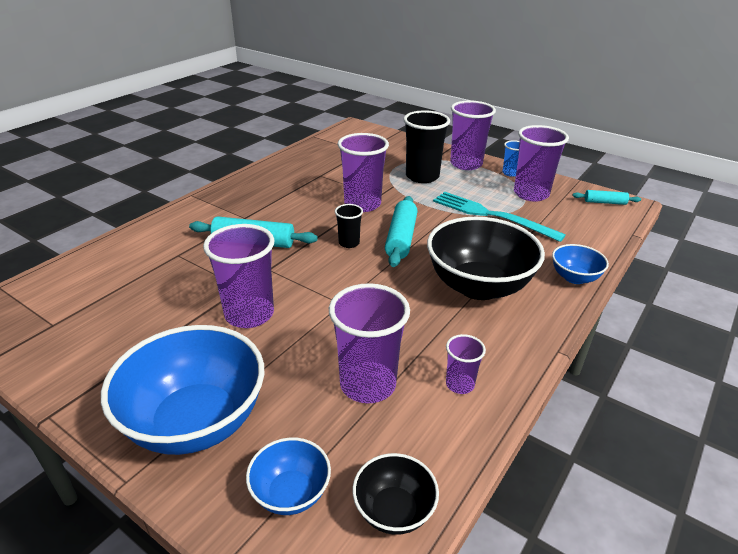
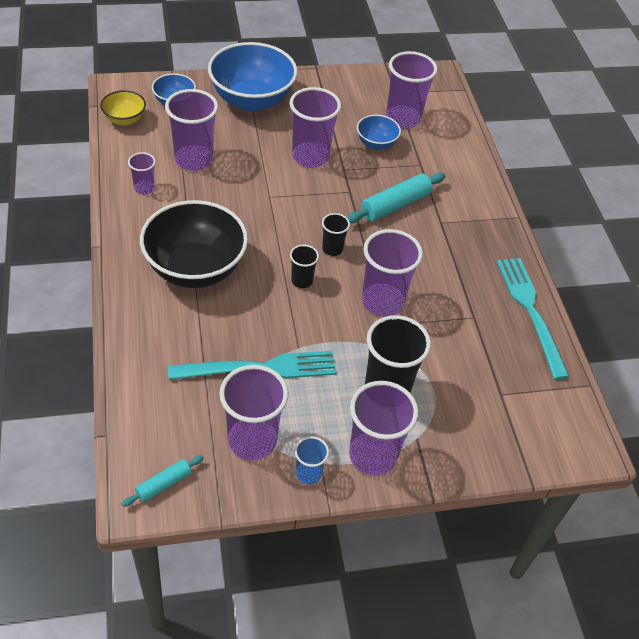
camera: 130 degrees right, 15 degrees up
black bowl [353,453,439,535] -> yellow bowl [100,90,146,126]
turquoise rolling pin [385,196,418,267] -> black cup [290,245,319,288]
blue bowl [552,244,609,284] -> blue bowl moved to [357,115,401,150]
none -> purple cup [386,51,438,129]
none -> turquoise fork [497,258,569,380]

